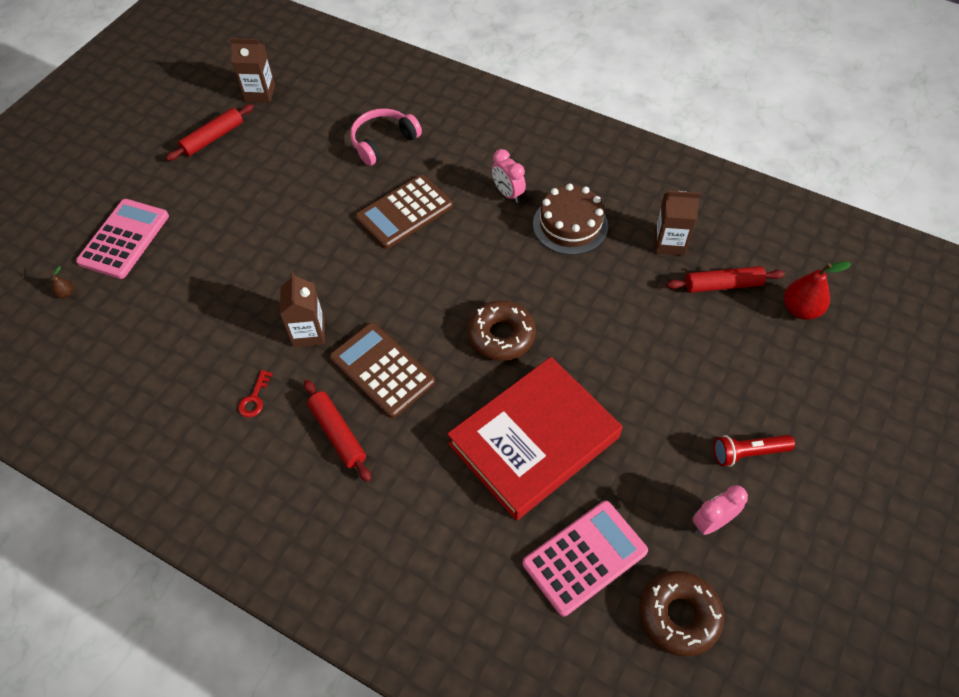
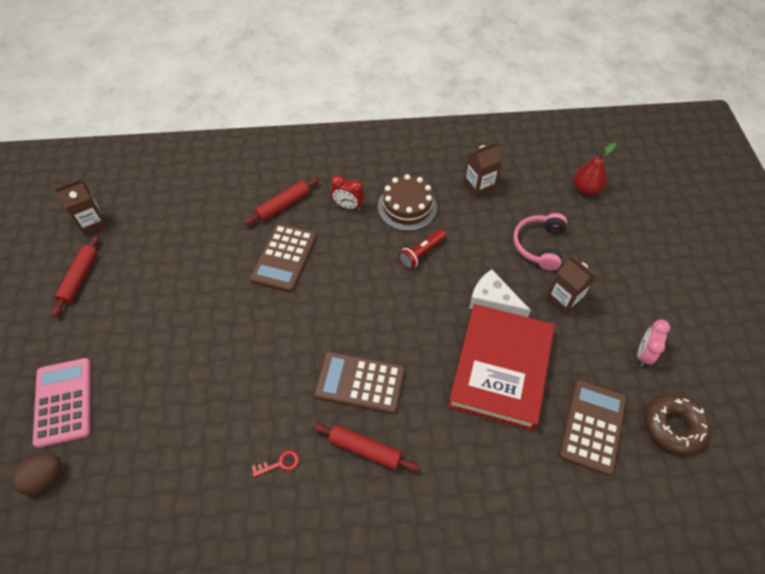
camera: 35 degrees left, 0 degrees up
brown pear [51,266,74,298] -> brown egg [11,453,61,495]
red key [238,370,273,417] -> red key turned 90 degrees counterclockwise [252,449,300,477]
brown carton [280,272,325,347] -> brown carton moved to [546,255,596,315]
pink headphones [350,108,422,166] -> pink headphones moved to [513,213,567,271]
brown donut [467,300,536,361] -> none
pink clock [492,149,526,203] -> red clock [331,175,364,210]
pink calculator [523,501,648,617] -> brown calculator [558,380,627,476]
red rolling pin [666,266,785,293] -> red rolling pin moved to [244,178,319,225]
red flashlight [714,435,795,467] -> red flashlight moved to [398,229,446,269]
none -> white cheese [469,269,531,317]

